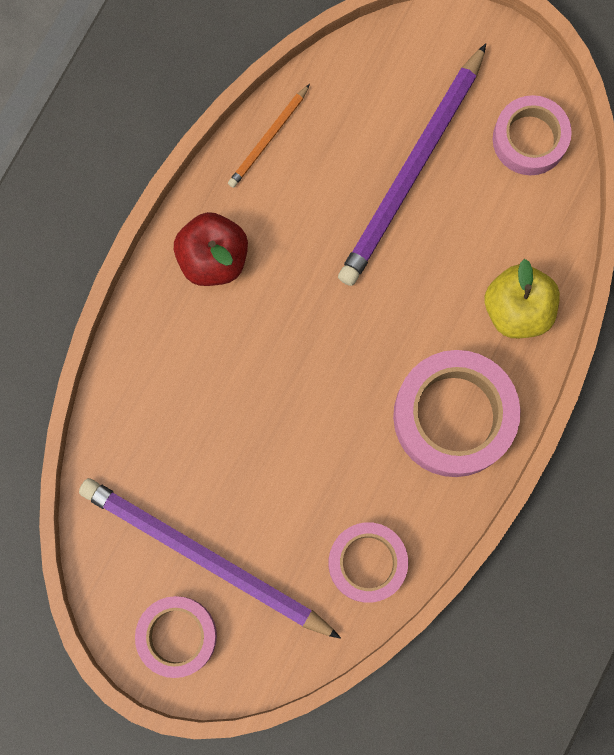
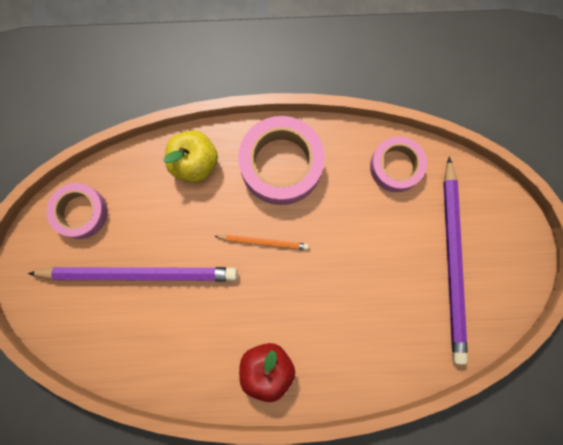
camera: 120 degrees left, 0 degrees up
pink tape [135,596,217,678] -> none
orange pencil [228,84,310,188] -> orange pencil moved to [214,235,309,250]

